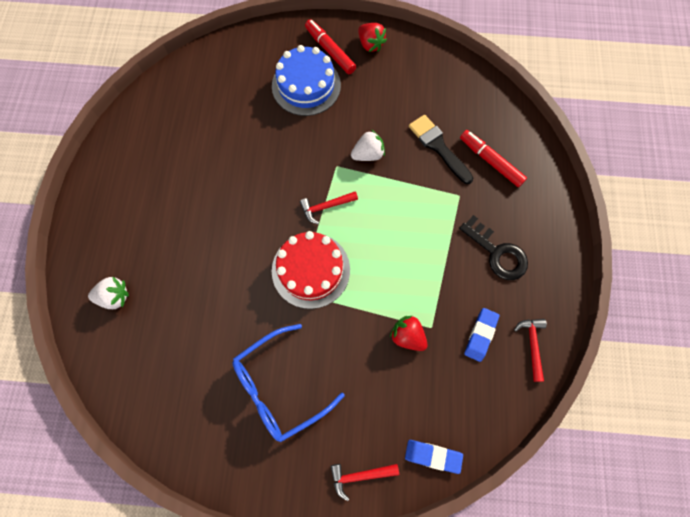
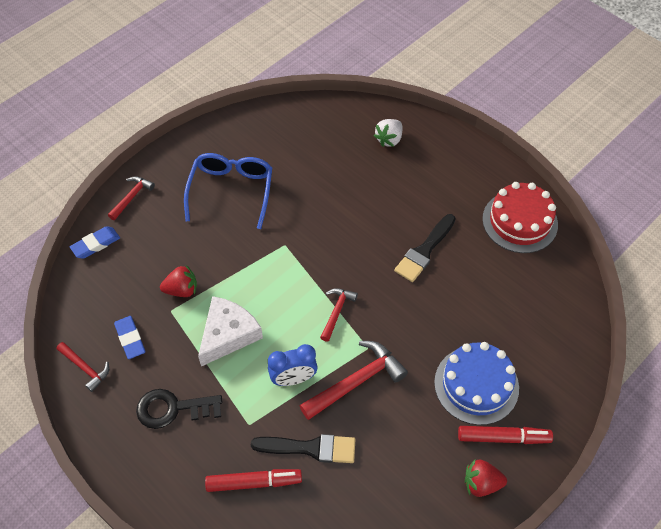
camera: 130 degrees right, 15 degrees down
red cake [272,231,350,309] -> red cake moved to [482,182,558,253]
white strawberry [351,130,385,161] -> red hammer [299,341,408,420]
none -> white cheese [198,296,263,366]
none -> blue clock [268,344,318,386]
none -> black brush [394,214,456,282]

